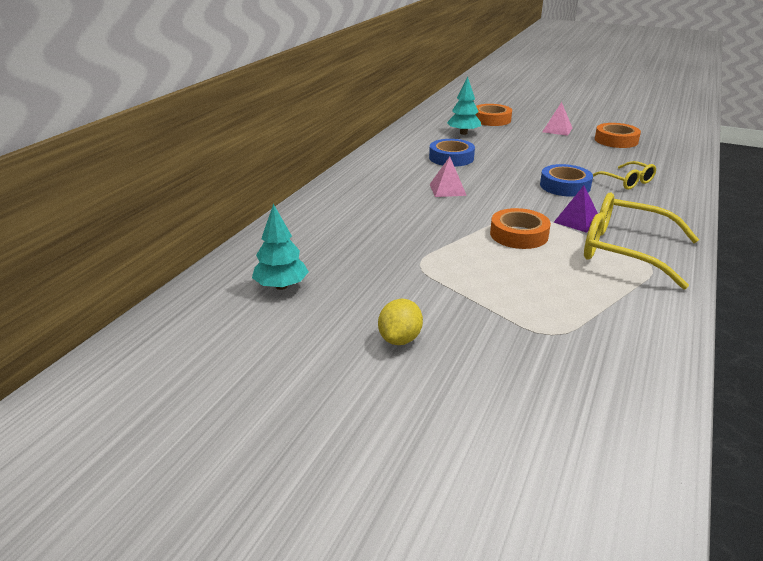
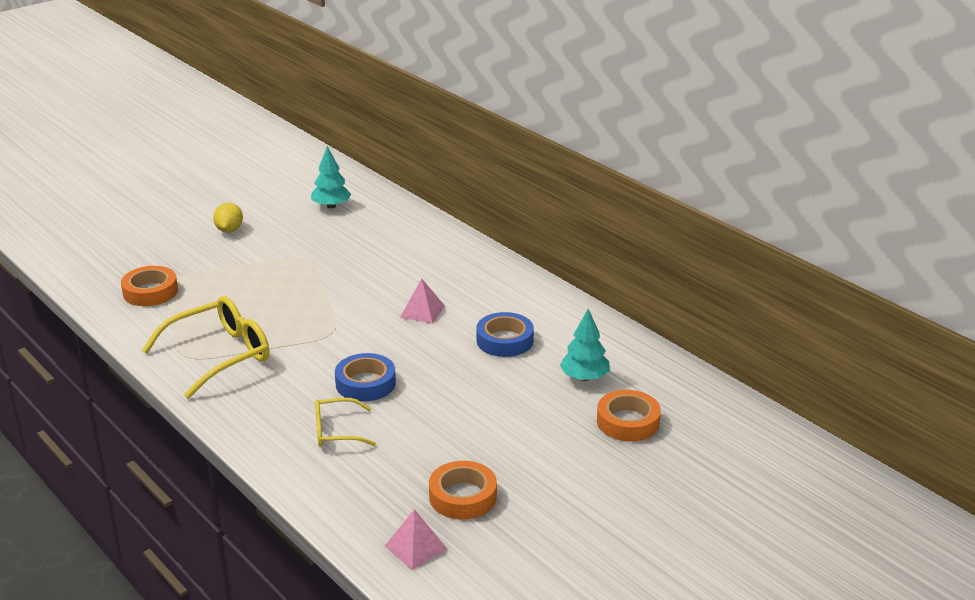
camera: 115 degrees right, 0 degrees up
yellow lemon [378,299,423,345] -> yellow lemon turned 45 degrees clockwise [213,202,243,233]
orange tape [490,208,551,249] -> orange tape moved to [121,266,178,306]
pink pyramid [542,102,572,136] -> pink pyramid moved to [385,509,447,570]
purple pyramid [554,186,598,233] -> none

